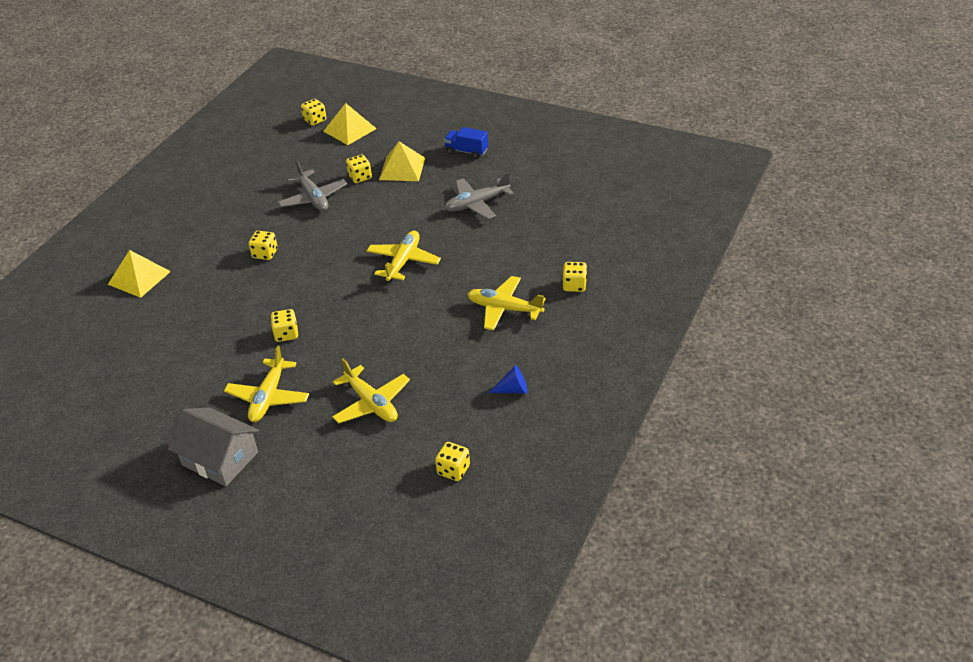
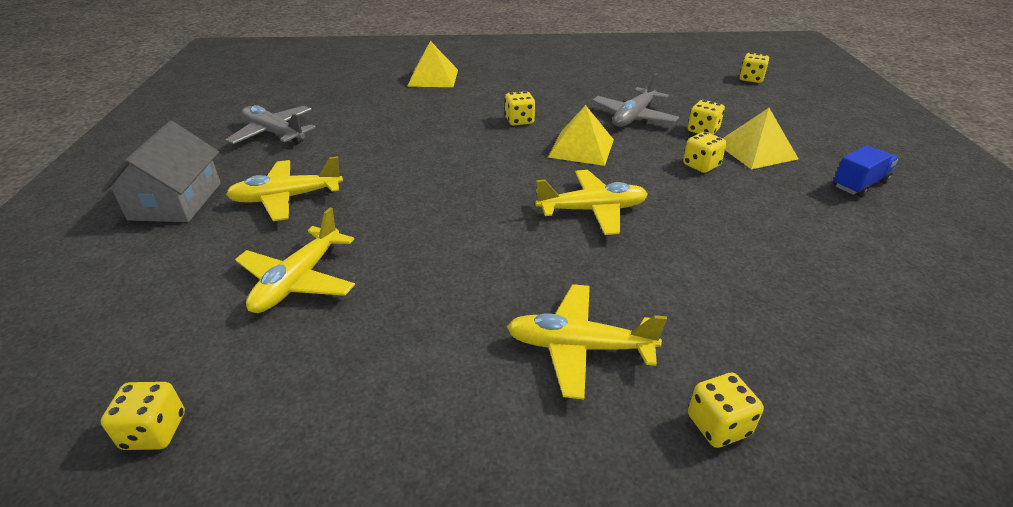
camera: 60 degrees right, 5 degrees down
yellow dice [271,309,298,342] -> yellow dice moved to [683,132,727,173]
yellow pyramid [323,103,377,145] -> yellow pyramid moved to [548,105,614,166]
blue truck [444,127,488,159] -> blue truck turned 60 degrees clockwise [833,145,898,198]
grey plane [445,172,514,219] -> grey plane moved to [226,105,316,144]
yellow plane [467,276,546,331] -> yellow plane turned 75 degrees counterclockwise [507,284,667,399]
blue cone [489,365,528,394] -> none

